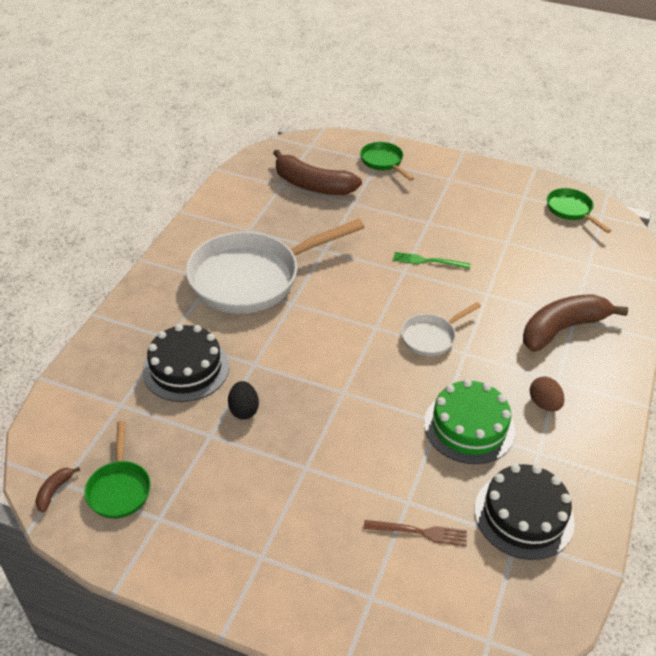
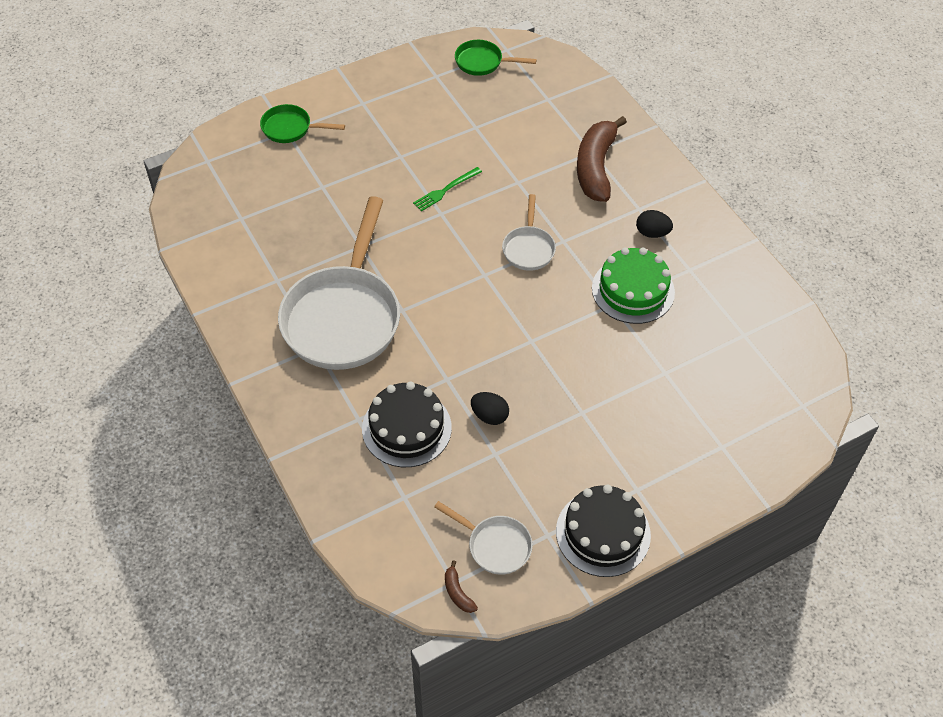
camera: 50 degrees left, 10 degrees up
green pan [85,421,151,519] -> white pan [434,501,533,575]
brown banana [273,150,362,195] -> none
brown fork [364,520,467,546] -> none
black cake [475,464,575,560] -> black cake moved to [556,485,651,577]
brown egg [530,377,564,411] -> black egg [636,210,673,238]

